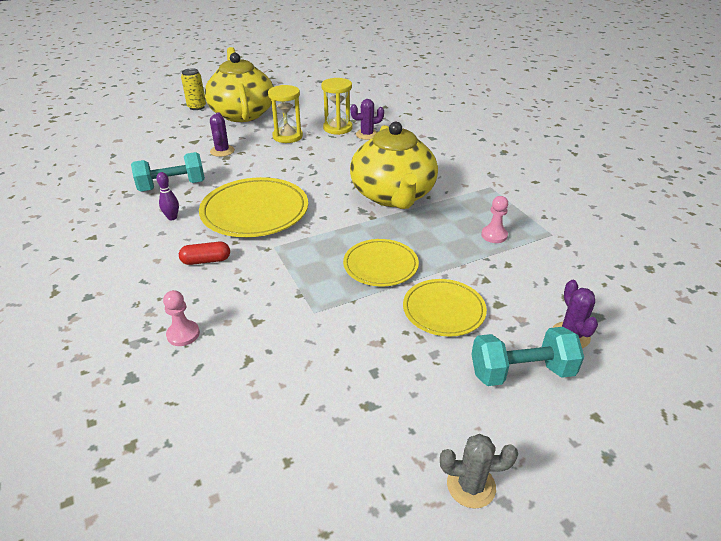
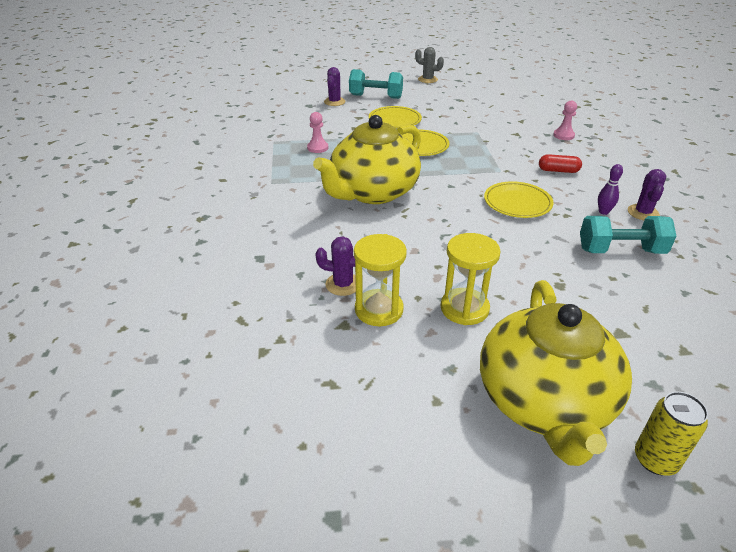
camera: 160 degrees left, 0 degrees up
yellow plate [199,177,308,237] -> yellow plate [484,181,553,218], size x0.62
purple cactus [210,112,235,157] -> purple cactus moved to [628,169,666,220]
yellow teapot [350,122,438,209] -> yellow teapot turned 150 degrees counterclockwise [313,115,421,204]

